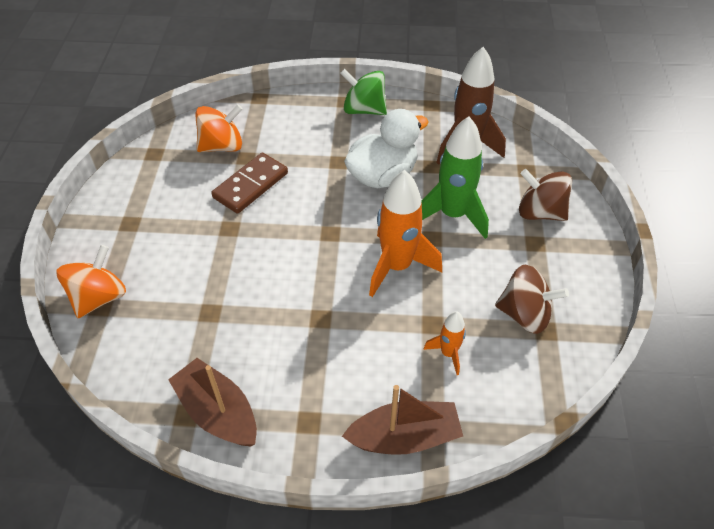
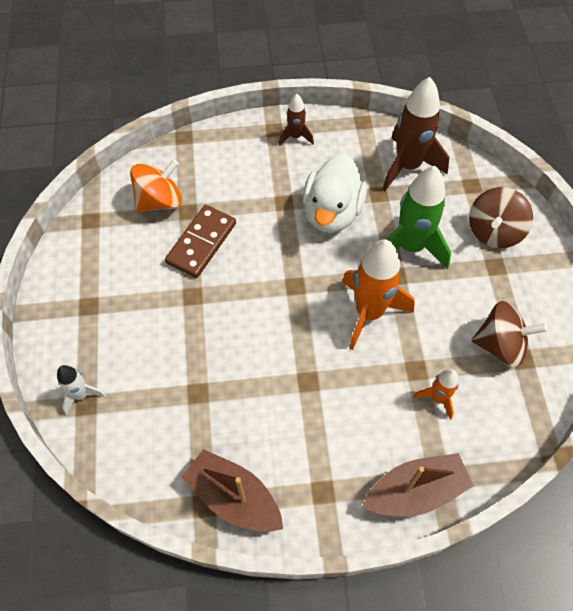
camera: 10 degrees left, 10 degrees up
orange spinning top [56,245,126,318] -> white rocket [57,365,106,415]
green spinning top [340,69,387,115] -> brown rocket [279,94,314,146]
white duck [344,109,429,188] -> white duck turned 150 degrees clockwise [303,153,367,233]
brown spinning top [519,169,572,221] -> brown spinning top turned 75 degrees counterclockwise [469,187,533,248]

